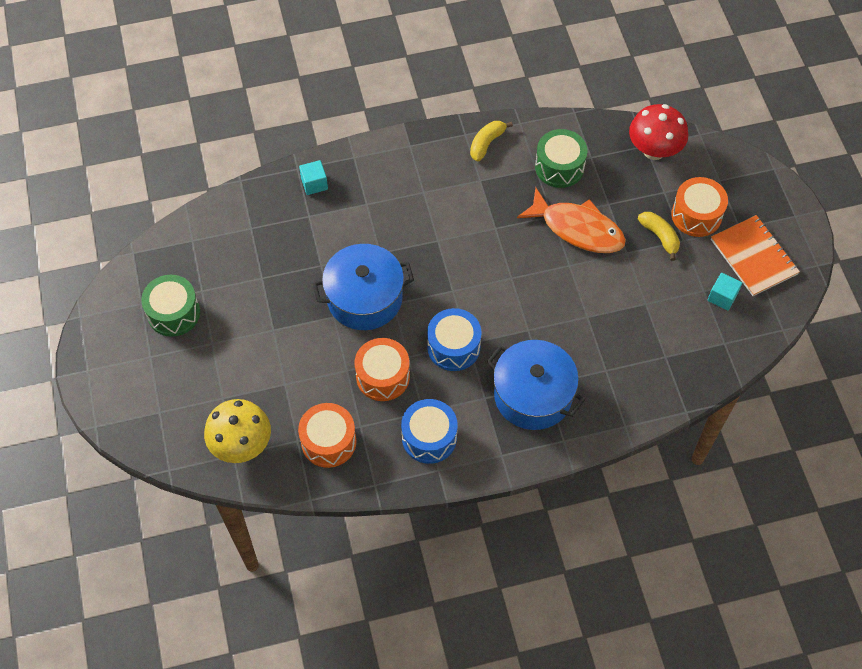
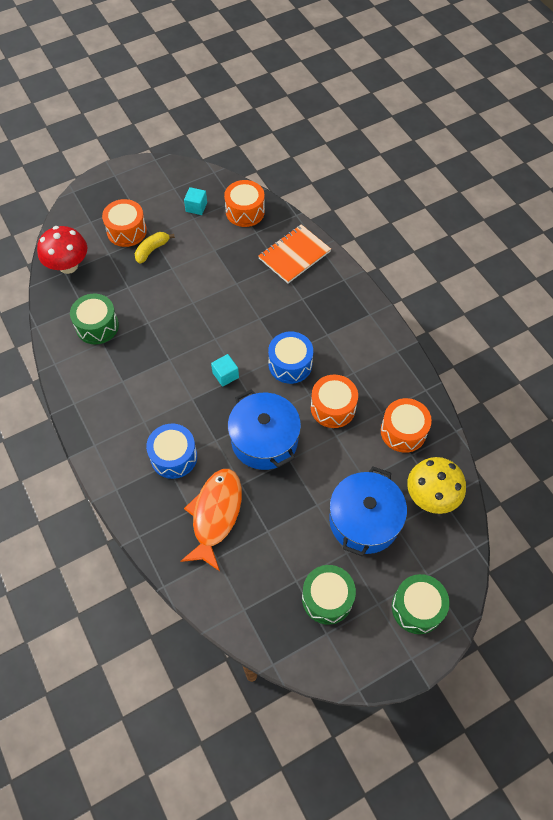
camera: 105 degrees left, 0 degrees up
turquoise cube [299,160,328,195] -> turquoise cube moved to [211,354,239,387]
blue drum [401,399,457,464] -> blue drum moved to [146,424,197,479]
yellow banana [470,121,513,162] -> none
blue pot [487,340,585,430] -> blue pot moved to [329,467,407,556]
orange fish [517,187,626,253] -> orange fish moved to [180,469,242,571]
orange notebook [711,215,800,296] -> orange notebook moved to [258,224,331,283]
none -> orange drum [224,180,265,227]
none -> green drum [392,574,449,634]

